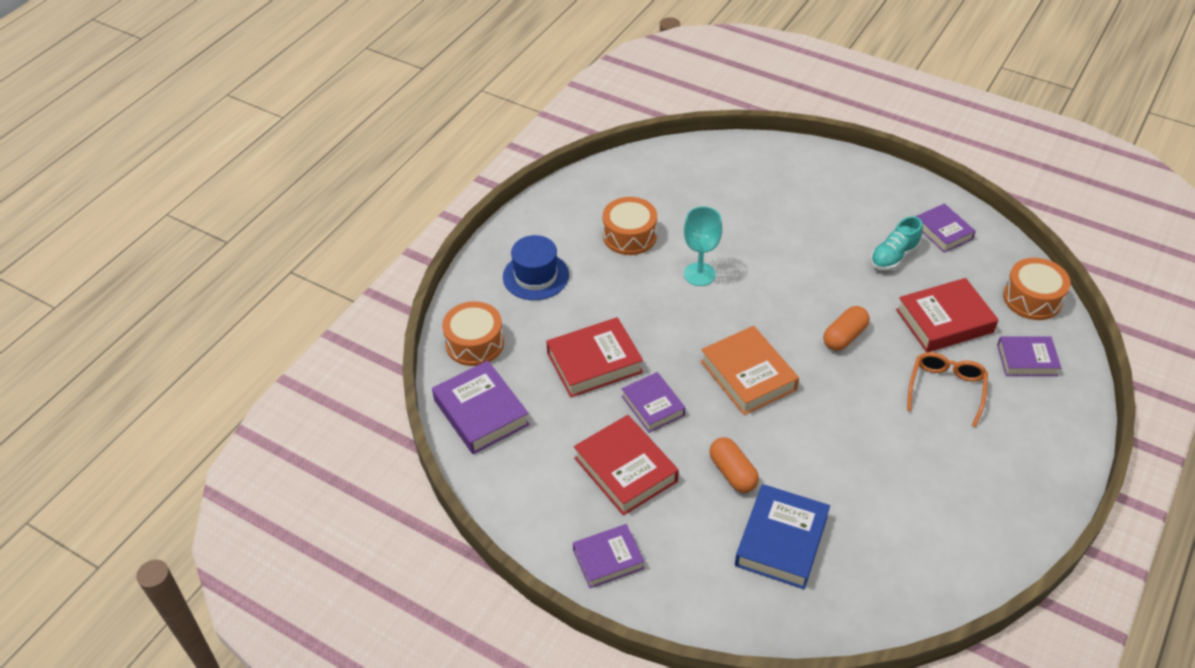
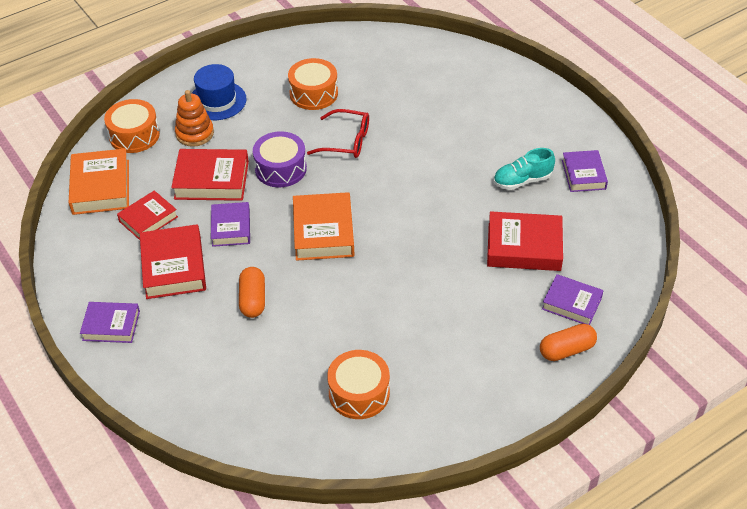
camera: 25 degrees right, 0 degrees up
purple book [432,361,530,454] -> orange book [68,148,129,215]
turquoise goblet [684,206,722,286] -> red glasses [307,109,369,158]
blue book [735,484,830,589] -> none
orange capsule [823,306,870,351] -> orange capsule moved to [540,324,597,361]
orange glasses [907,352,988,427] -> none
orange drum [1003,258,1071,320] -> orange drum moved to [327,350,390,419]
none -> red book [117,191,178,240]
none -> orange stacking toy [175,90,214,147]
none -> purple drum [253,131,307,187]

